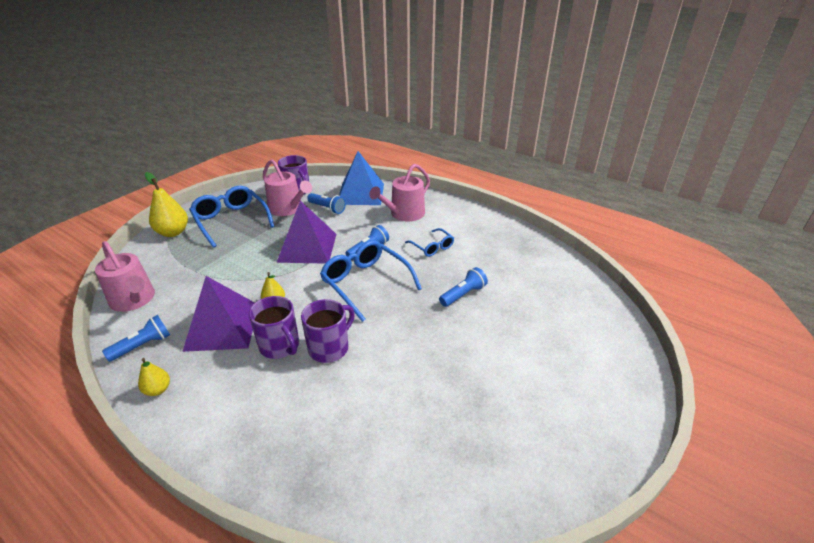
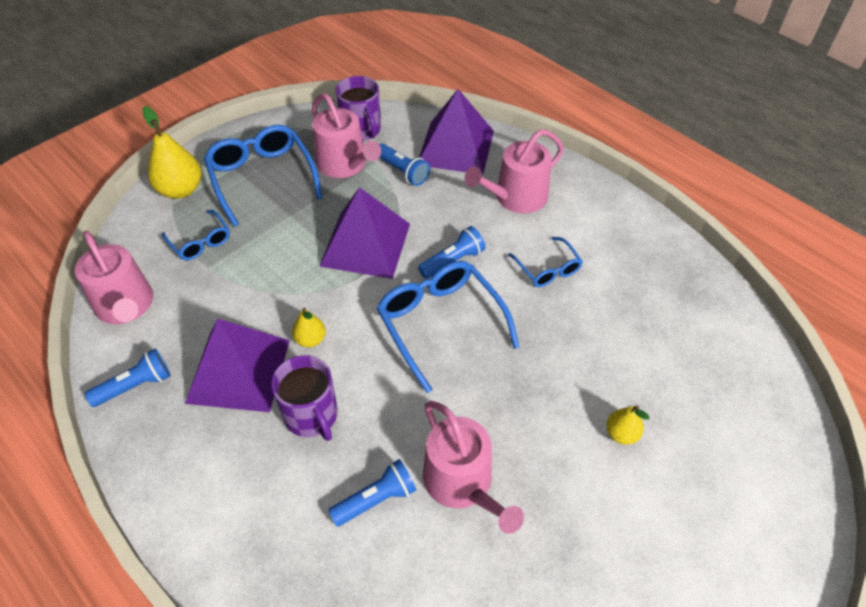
camera: 10 degrees right, 15 degrees up
yellow pear [138,358,170,396] -> yellow pear moved to [606,405,650,445]
purple mug [301,299,355,363] -> none
blue pyramid [339,151,384,205] -> purple pyramid [419,89,494,175]
blue flashlight [439,267,488,307] -> blue flashlight moved to [328,459,416,527]
none -> blue glasses [162,210,230,260]
none -> pink watering can [423,401,524,534]

